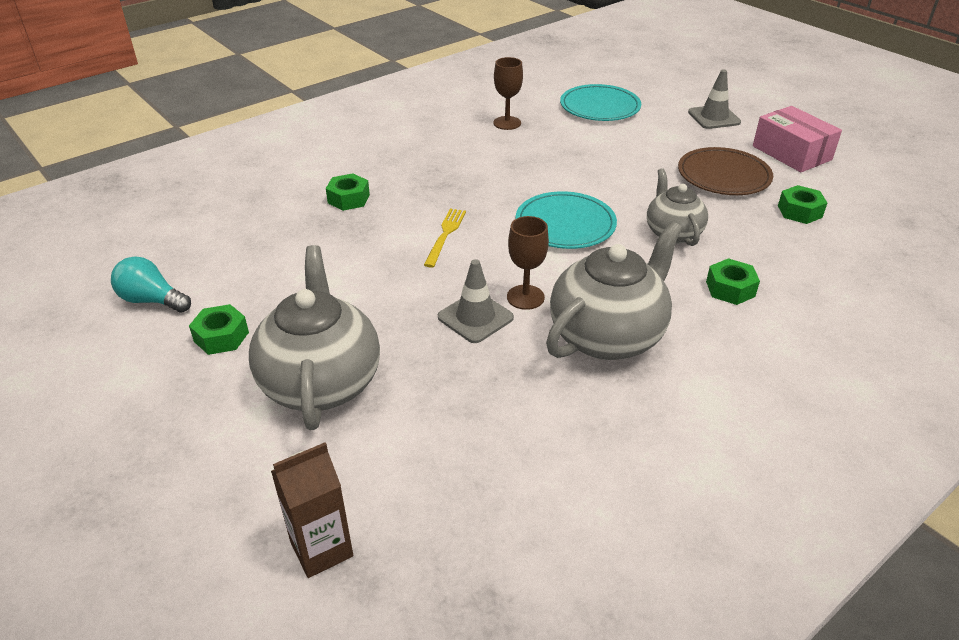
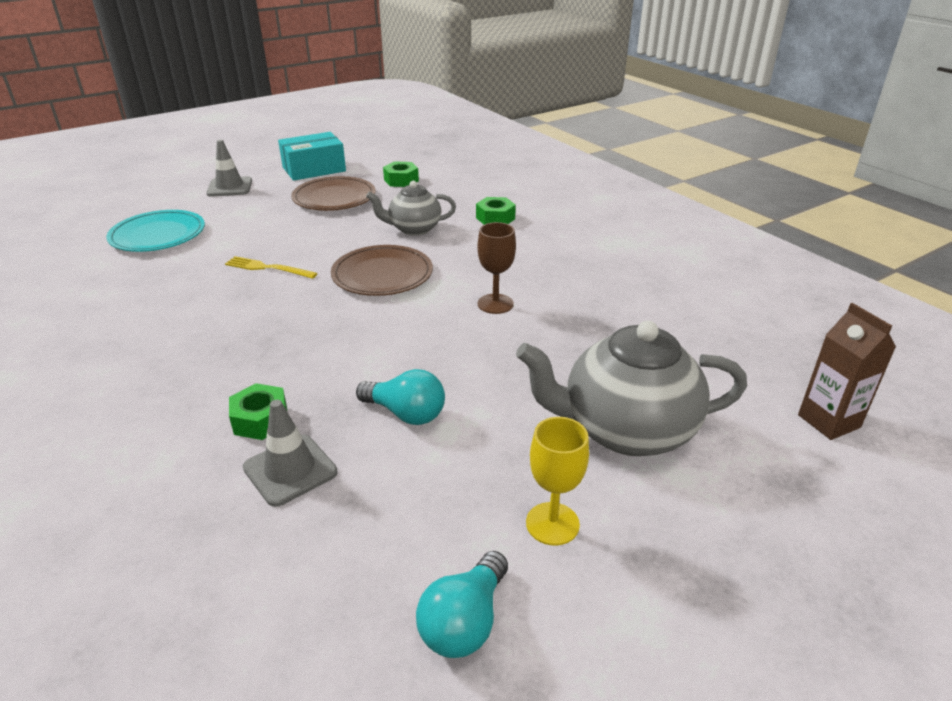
camera: 85 degrees left, 5 degrees down
green nut [189,304,249,355] -> yellow goblet [526,417,589,545]
yellow fork [424,208,466,268] -> yellow fork moved to [225,256,318,279]
grey traffic cone [438,259,514,343] -> grey traffic cone moved to [243,400,338,507]
brown goblet [493,57,523,130] -> none
turquoise plate [516,191,617,249] -> brown plate [331,245,433,296]
grey teapot [546,222,682,360] -> none
pink box [753,106,842,172] -> turquoise box [278,132,346,181]
none -> turquoise light bulb [356,369,445,425]

